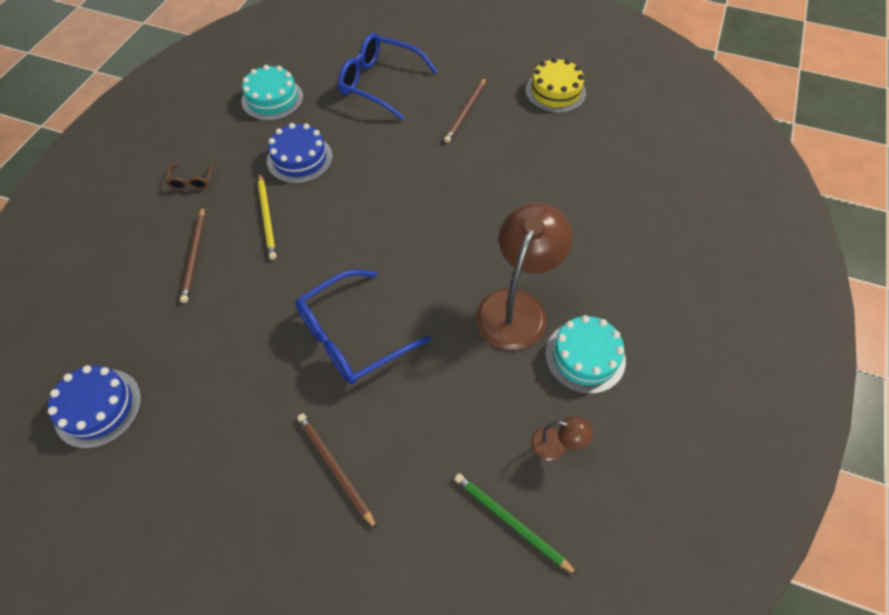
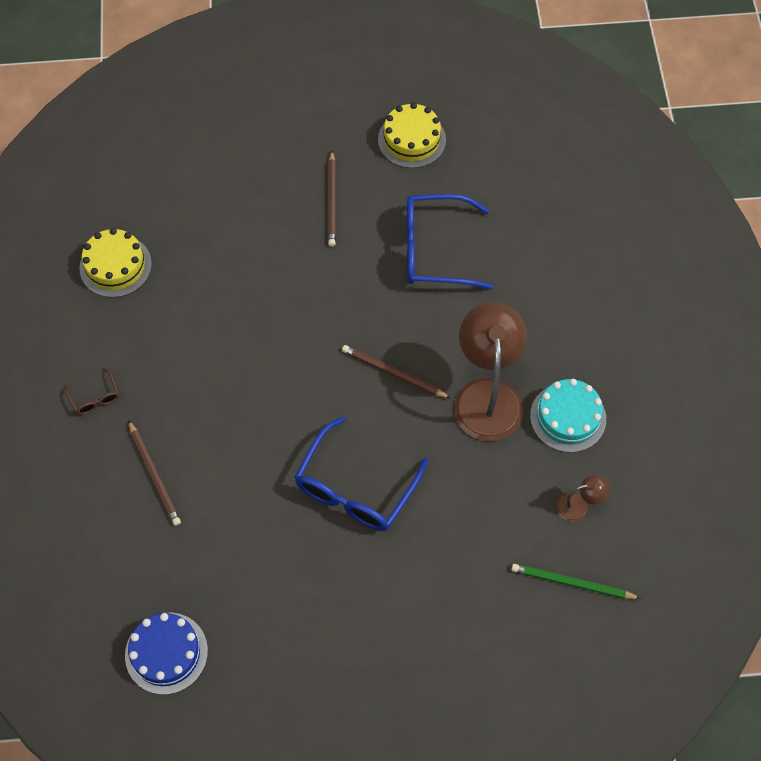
camera: 25 degrees left, 5 degrees up
turquoise cake [241,65,303,121] -> yellow cake [80,228,152,298]
yellow pencil [258,173,276,260] -> none
blue cake [267,123,333,184] -> none
brown pencil [297,413,377,530] -> brown pencil moved to [342,345,450,398]
blue glasses [338,33,438,120] -> blue glasses moved to [407,194,493,289]

